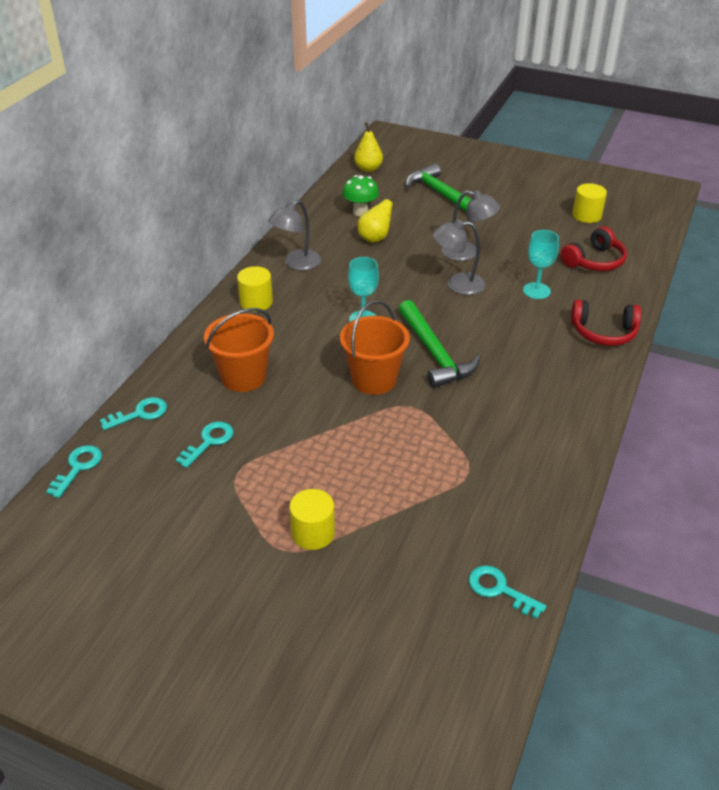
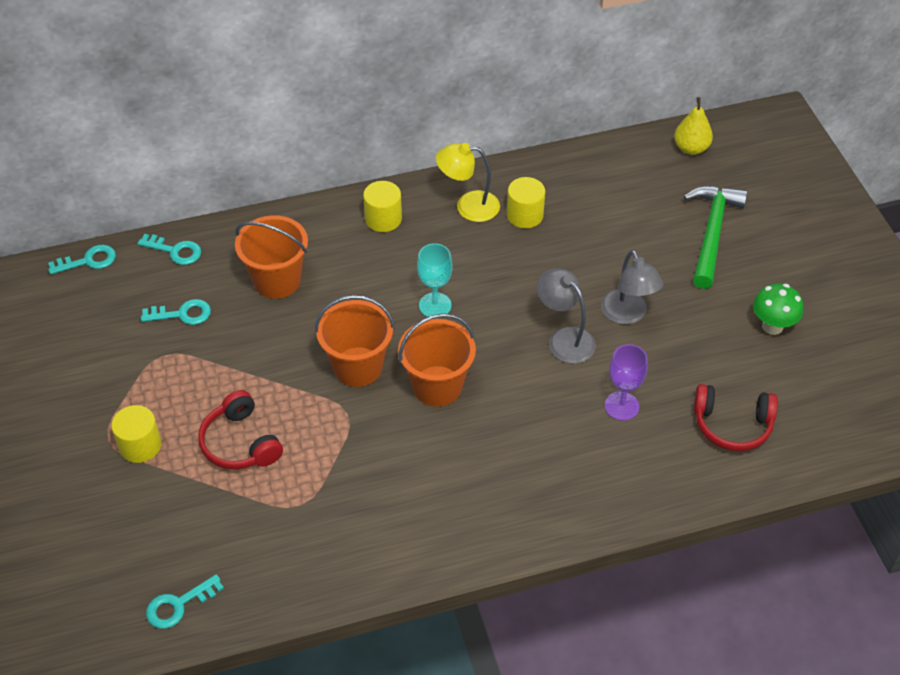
camera: 50 degrees right, 10 degrees up
grey lamp [268,200,321,271] -> yellow lamp [436,143,500,222]
green mushroom [343,175,379,216] -> green mushroom moved to [753,283,803,335]
yellow pear [358,192,397,243] -> none
green hammer [399,300,480,388] -> orange bucket [398,313,476,407]
turquoise key [469,565,546,619] -> turquoise key turned 120 degrees counterclockwise [146,574,224,629]
turquoise goblet [523,230,559,299] -> purple goblet [605,344,648,420]
red headphones [571,300,641,346] -> red headphones moved to [198,390,283,469]
yellow cylinder [572,183,607,223] -> yellow cylinder moved to [507,177,545,228]

